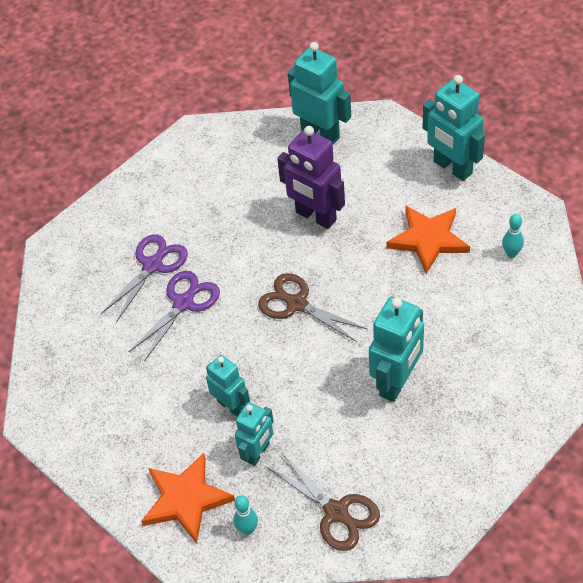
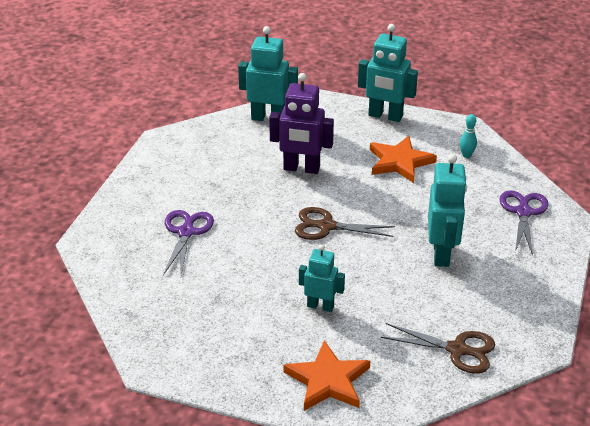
camera: 30 degrees left, 15 degrees down
purple scissors [129,271,220,362] -> purple scissors moved to [500,191,548,256]
turquoise bowling pin [234,496,258,535] -> none
turquoise robot [235,402,274,466] -> none

